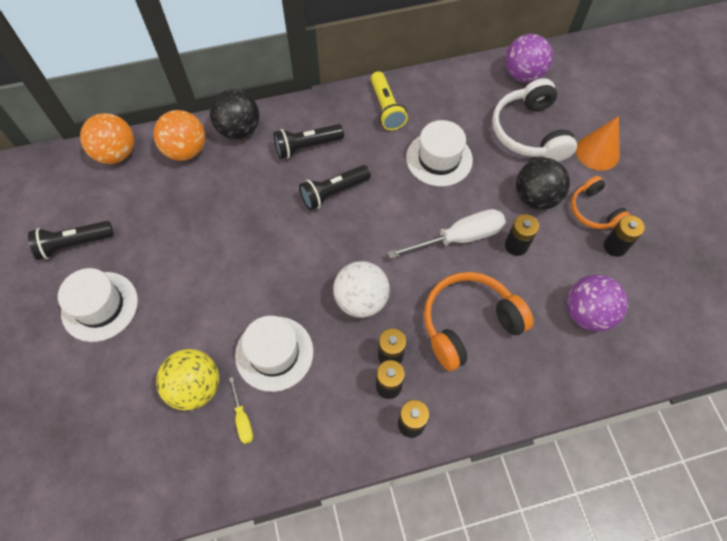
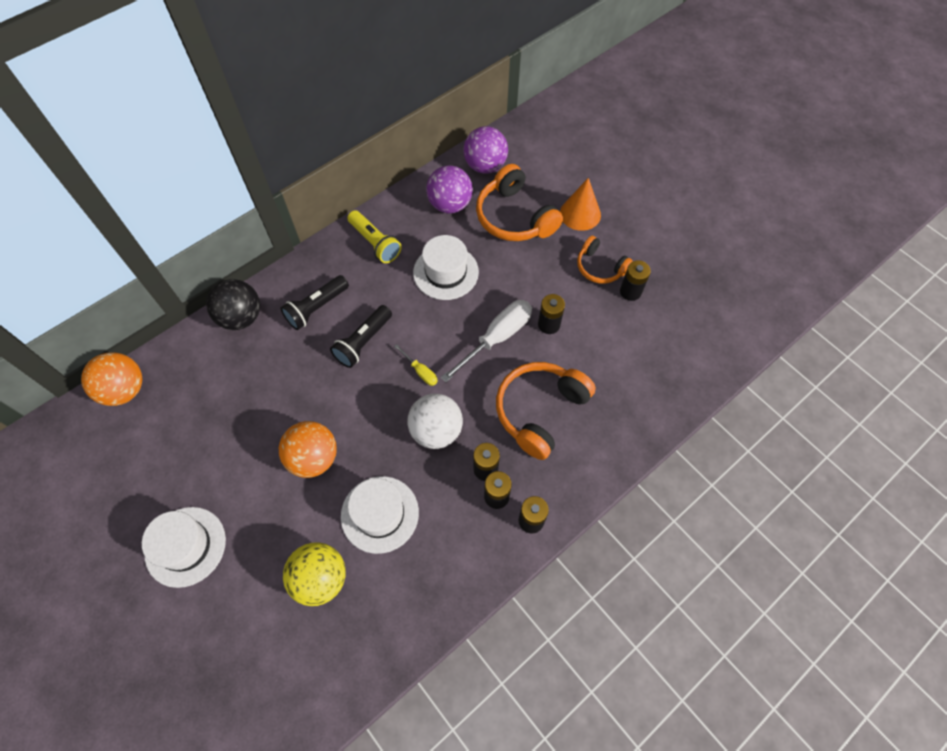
camera: 25 degrees left, 0 degrees up
black flashlight [28,221,114,260] -> none
orange ball [153,110,205,161] -> orange ball moved to [279,421,337,478]
yellow screwdriver [229,377,253,444] -> yellow screwdriver moved to [394,344,438,386]
white headphones [492,78,577,162] -> orange headphones [476,164,563,241]
black ball [516,158,570,210] -> none
purple ball [567,275,628,332] -> purple ball moved to [426,165,473,214]

